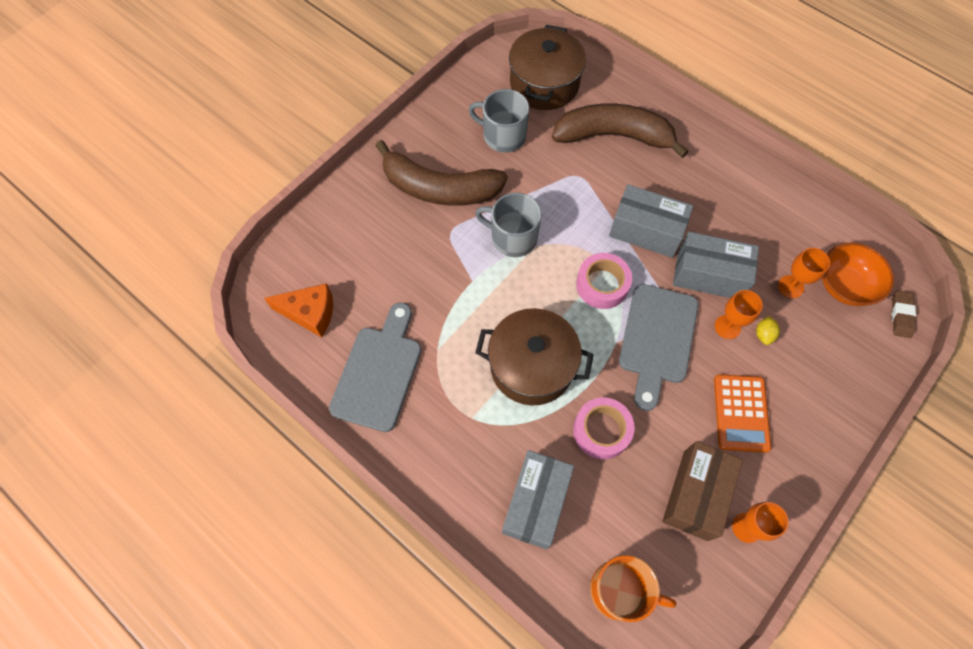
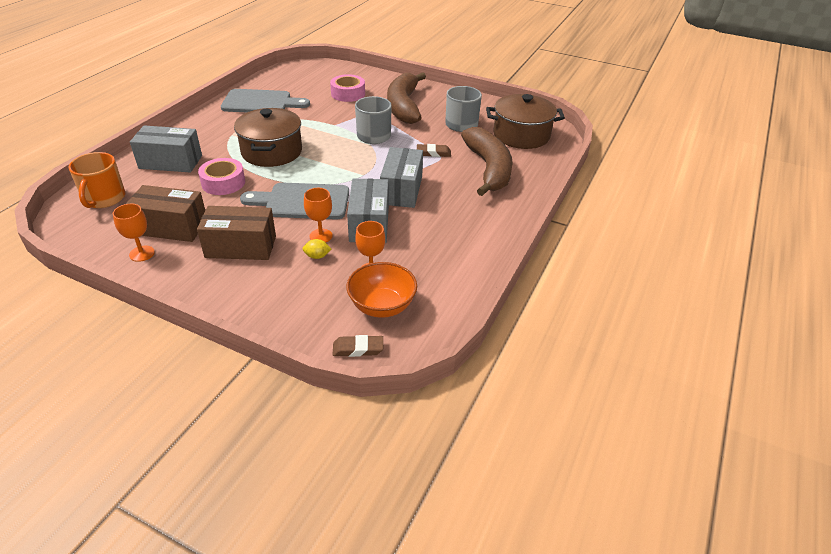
camera: 75 degrees right, 25 degrees down
orange cheese [264,283,333,337] -> none
pink tape [576,253,632,309] -> pink tape moved to [330,74,365,102]
orange calculator [714,374,771,453] -> brown box [197,206,276,260]
none -> brown eraser [417,144,451,157]

